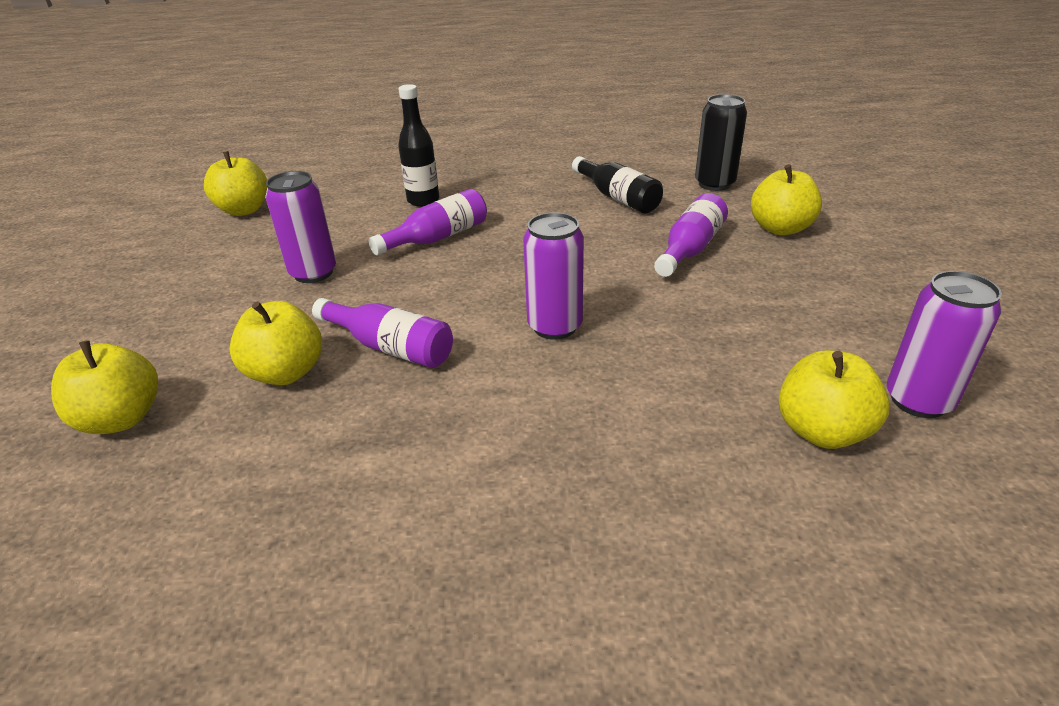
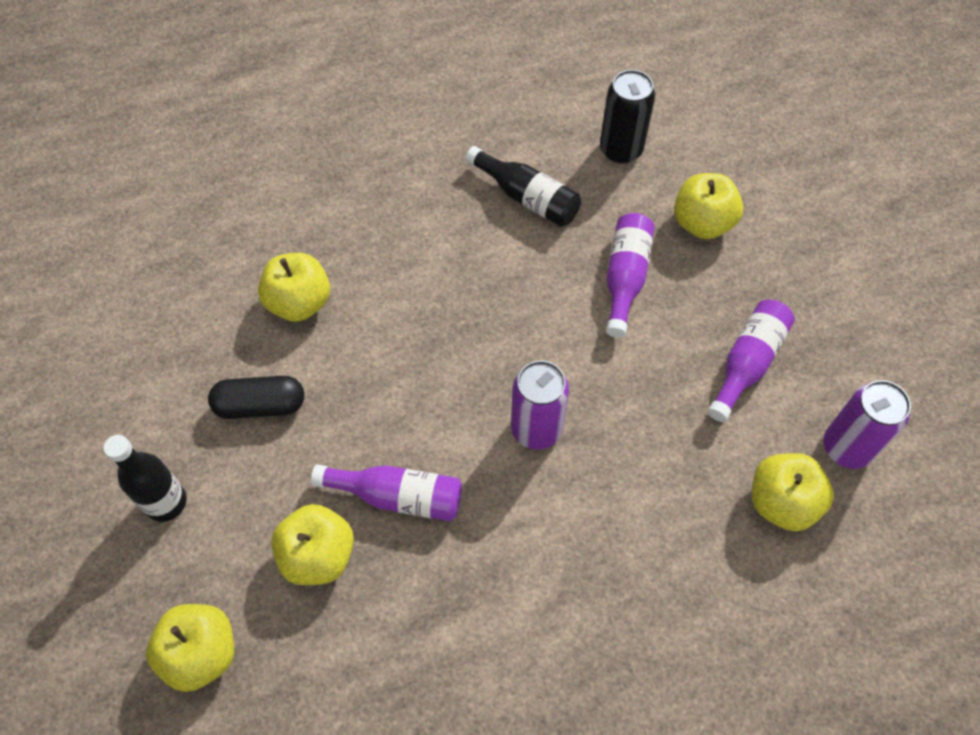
camera: 20 degrees left, 25 degrees up
yellow apple [204,151,267,216] -> yellow apple moved to [258,253,330,322]
purple can [265,171,336,283] -> black capsule [208,376,304,419]
purple bottle [368,189,487,255] -> purple bottle moved to [708,300,795,422]
black bottle [398,84,439,207] -> black bottle moved to [103,435,187,522]

